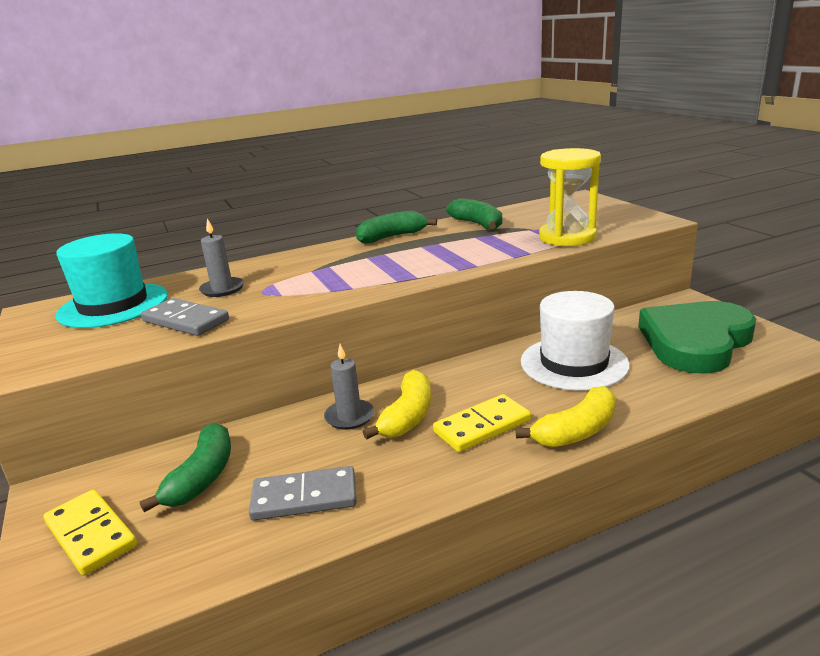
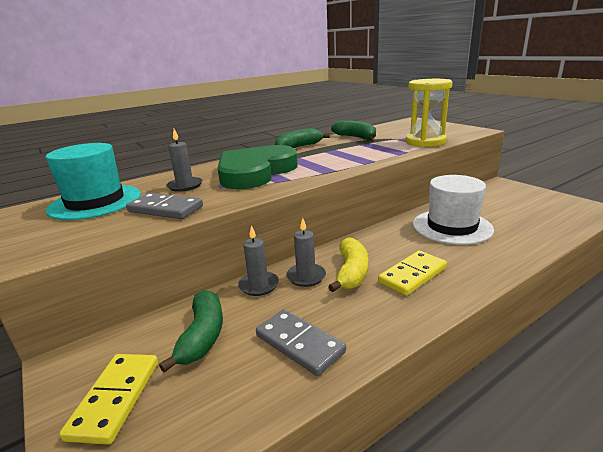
camera: 10 degrees left, 0 degrees up
yellow domino [43,490,137,576] -> yellow domino turned 60 degrees clockwise [59,354,158,445]
grey domino [249,466,357,521] -> grey domino turned 60 degrees clockwise [256,309,346,376]
yellow banana [516,386,616,448] -> none
green heart [638,301,756,374] -> green heart moved to [217,145,298,189]
none -> grey candle [238,225,279,296]

